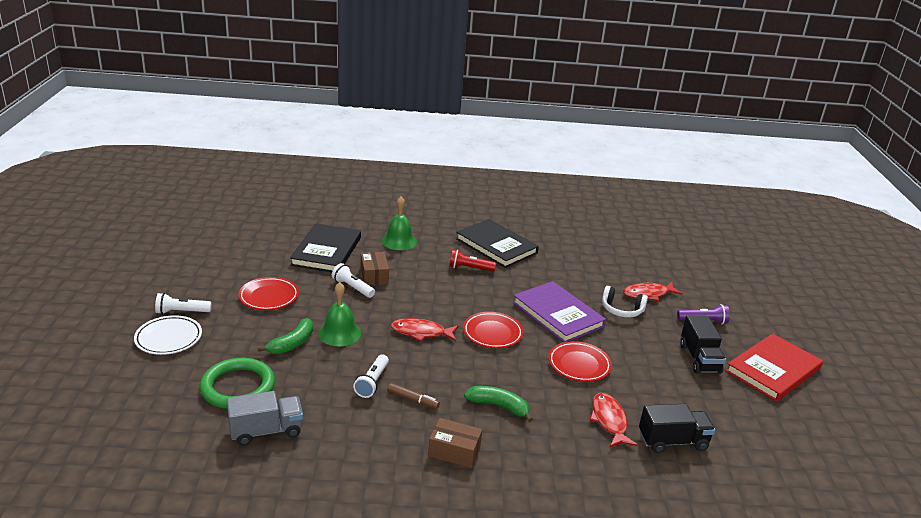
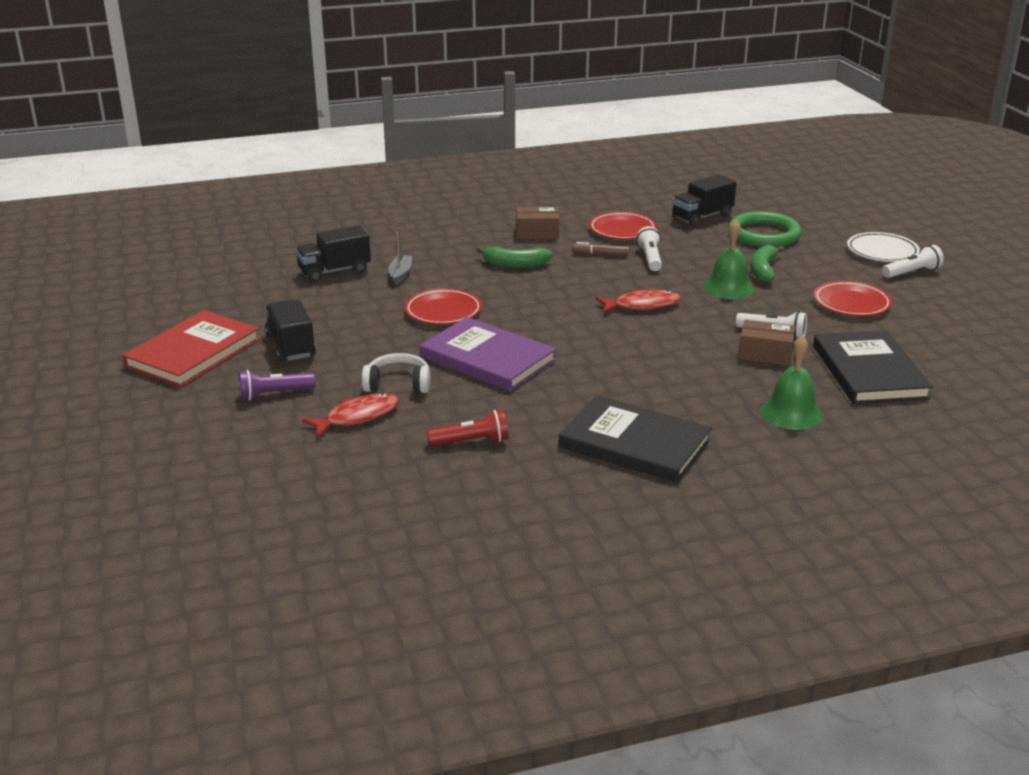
camera: 165 degrees right, 0 degrees up
grey truck [227,391,303,446] -> black truck [672,174,737,227]
brown box [361,252,389,285] -> brown box turned 45 degrees counterclockwise [738,320,796,366]
red flashlight [449,250,496,272] -> red flashlight moved to [427,410,508,446]
red plate [463,312,524,348] -> red plate moved to [589,212,657,239]
red fish [590,393,637,448] -> grey boat [388,232,412,284]

